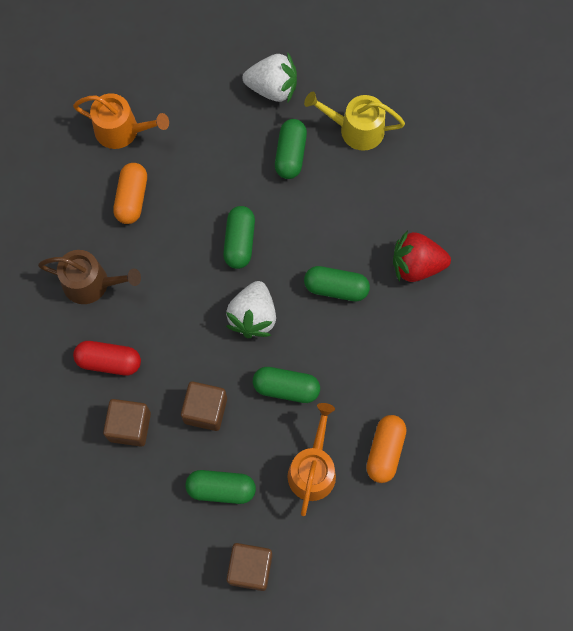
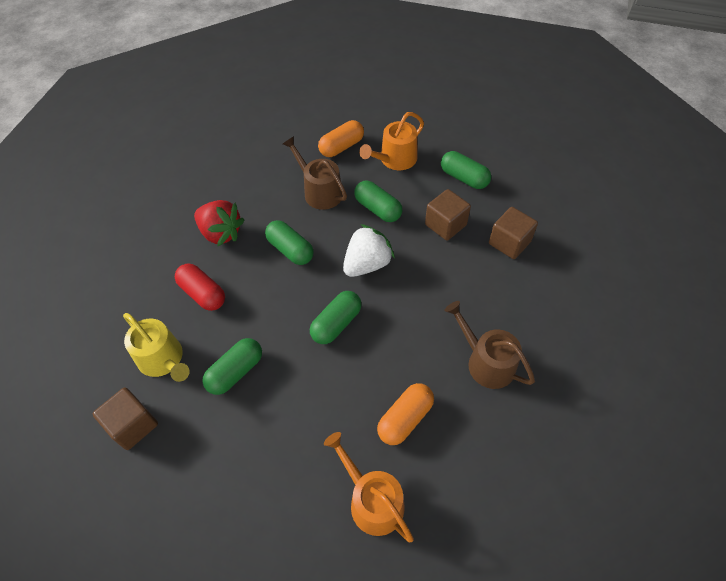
camera: 145 degrees left, 15 degrees down
red capsule [73,341,141,376] -> red capsule moved to [175,264,225,311]
brown cube [227,543,272,591] -> brown cube moved to [93,387,158,450]
white strawberry [242,52,297,103] -> none
none -> brown watering can [283,136,347,210]

